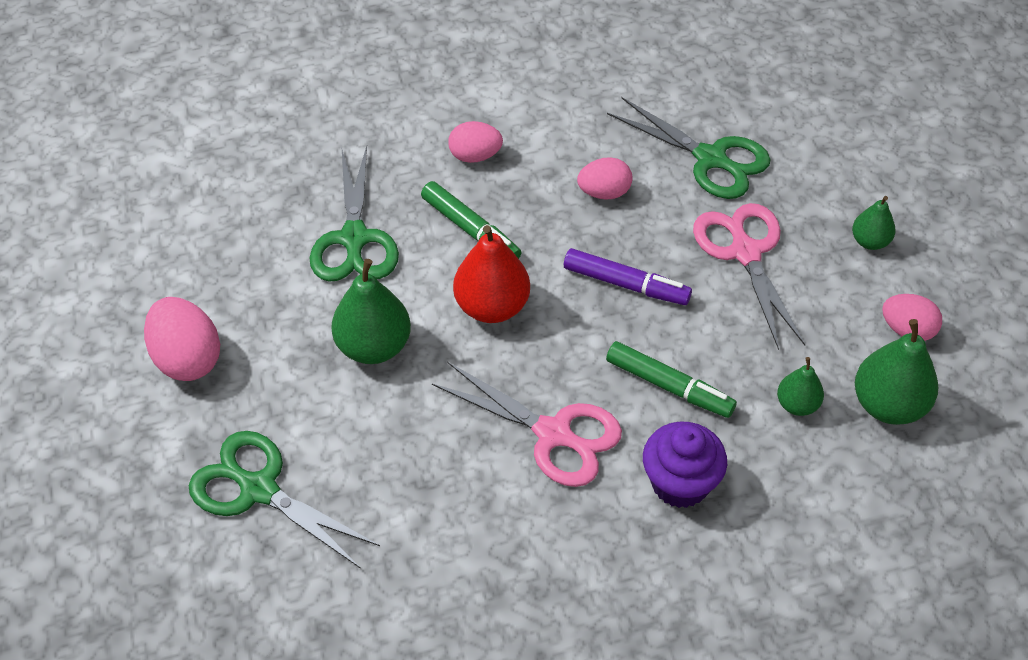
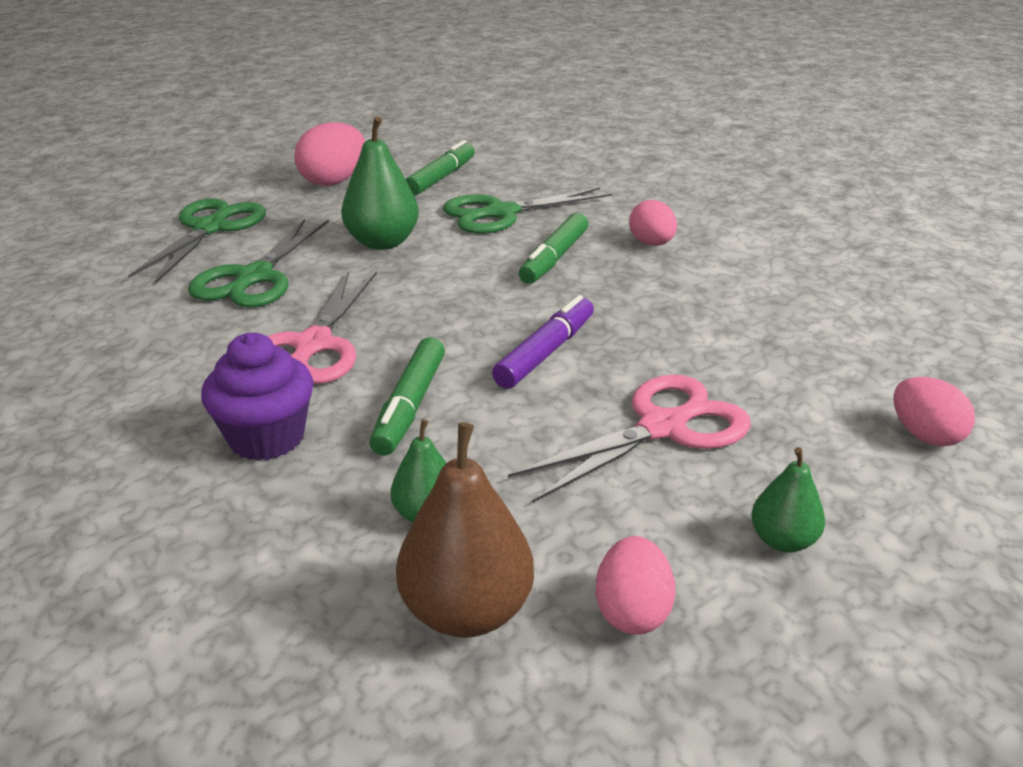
camera: 70 degrees right, 20 degrees down
red pear [453,225,530,323] -> none
purple marker [564,248,692,305] -> purple marker turned 150 degrees counterclockwise [492,295,594,389]
pink egg [577,157,633,200] -> pink egg moved to [893,377,975,446]
green scissors [607,97,771,199] -> green scissors moved to [188,219,329,307]
green pear [855,319,938,425] -> brown pear [396,423,534,638]
none -> green marker [406,140,475,195]

